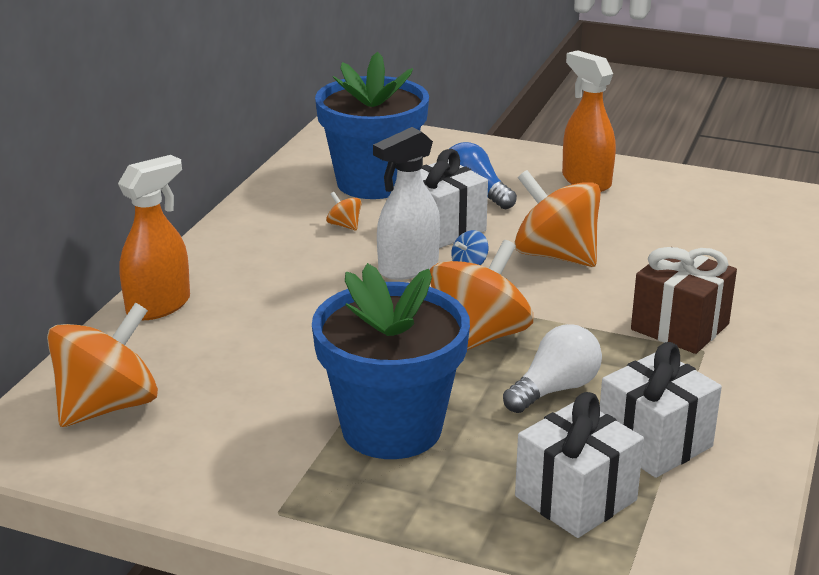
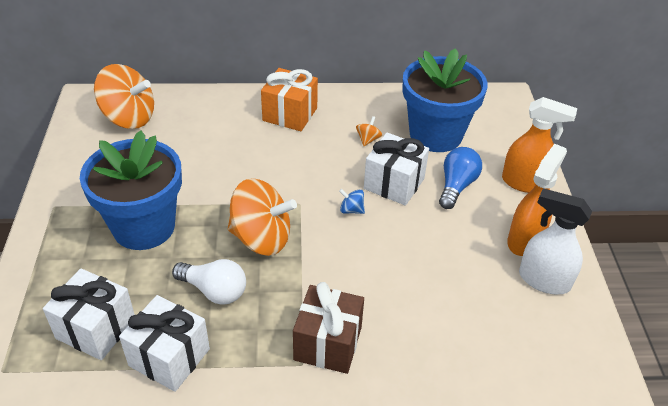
camera: 65 degrees right, 15 degrees up
orange spray bottle [118,155,190,320] -> orange spray bottle moved to [502,97,577,193]
white spray bottle [373,127,440,280] -> white spray bottle moved to [519,188,592,294]
orange spinning top [514,170,601,267] -> none
none -> orange gift [261,68,318,131]

